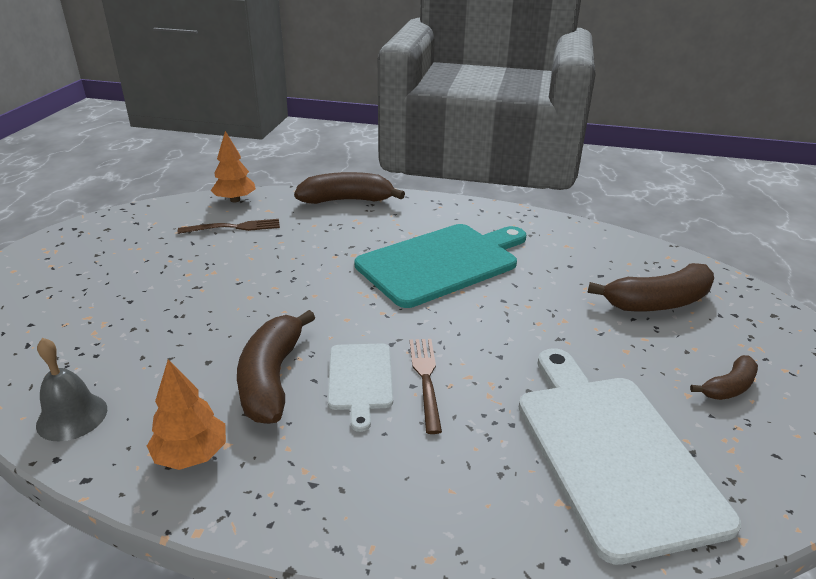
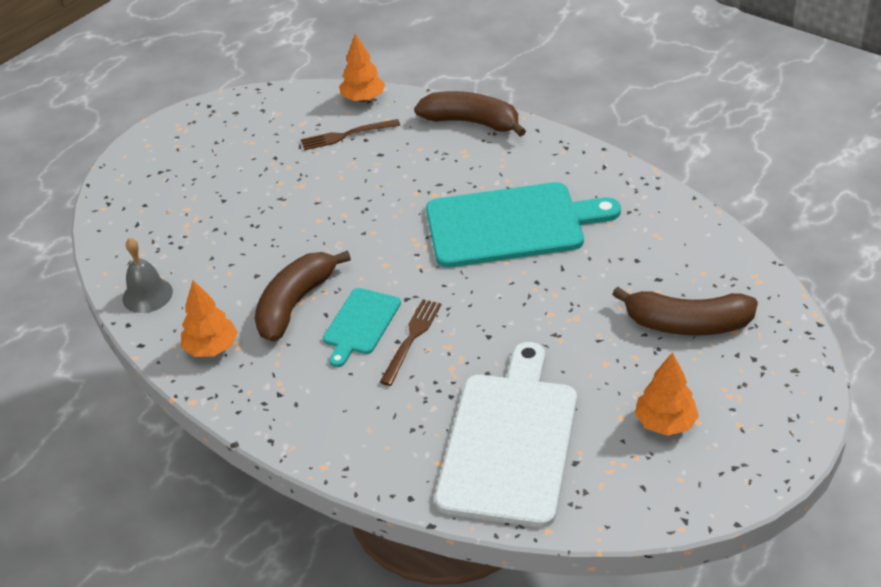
camera: 30 degrees right, 10 degrees up
brown fork [178,219,280,234] -> brown fork turned 150 degrees clockwise [301,119,400,150]
white cutting board [328,343,393,432] -> turquoise cutting board [323,288,401,367]
brown banana [690,355,758,400] -> orange tree [635,352,699,436]

